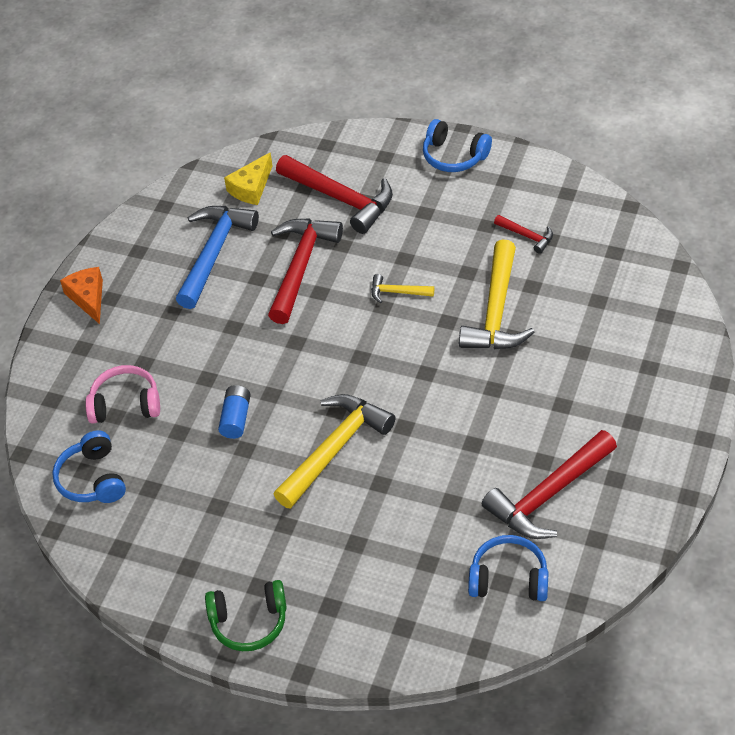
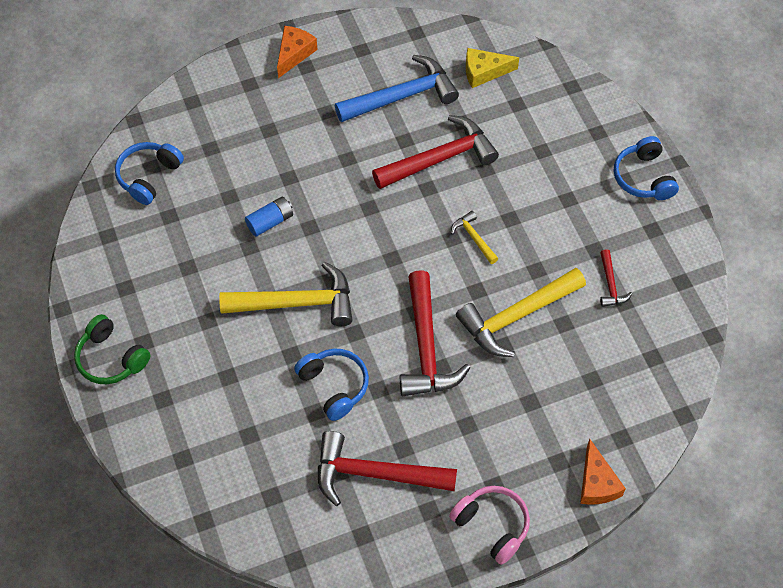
camera: 45 degrees right, 10 degrees up
pink headphones [85,365,160,424] -> pink headphones moved to [449,486,530,565]
red hammer [276,155,393,234] -> red hammer moved to [400,270,470,396]
blue headphones [468,535,549,601] -> blue headphones moved to [294,349,369,421]
none -> orange cheese [580,439,626,505]

